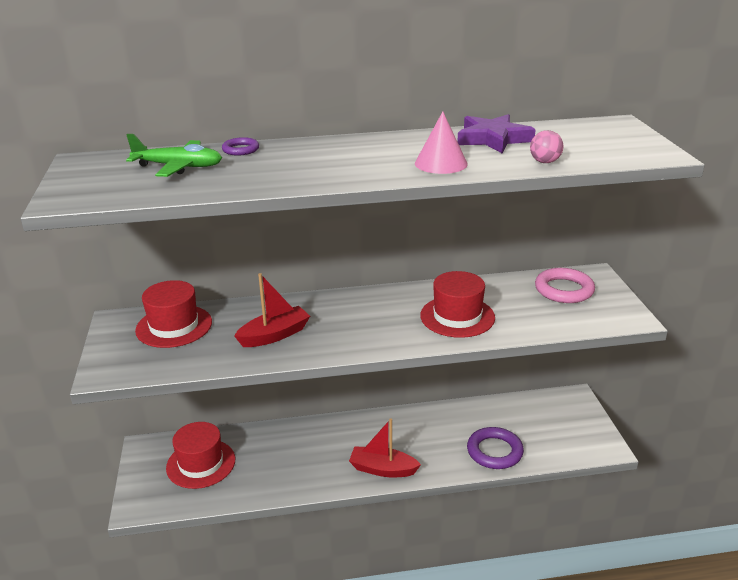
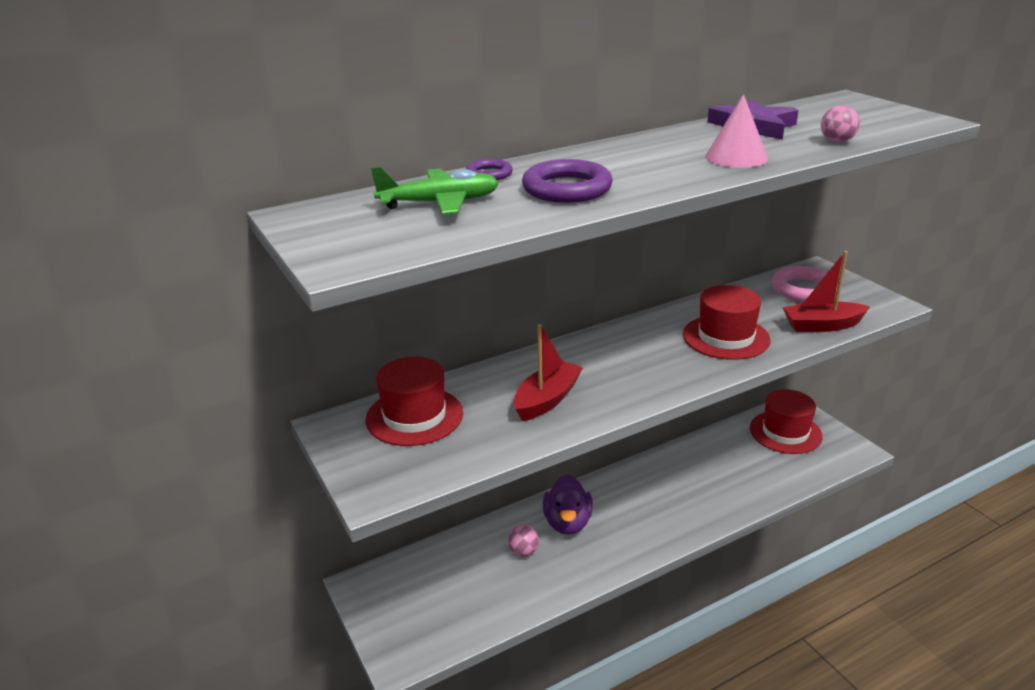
camera: 20 degrees left, 0 degrees up
red hat [166,422,235,489] -> red hat moved to [750,389,823,454]
red boat [349,418,421,477] -> red boat moved to [782,251,870,332]
purple ring [467,427,524,469] -> purple ring moved to [522,159,613,203]
none -> pink ball [508,525,539,557]
none -> purple duck [543,474,593,535]

